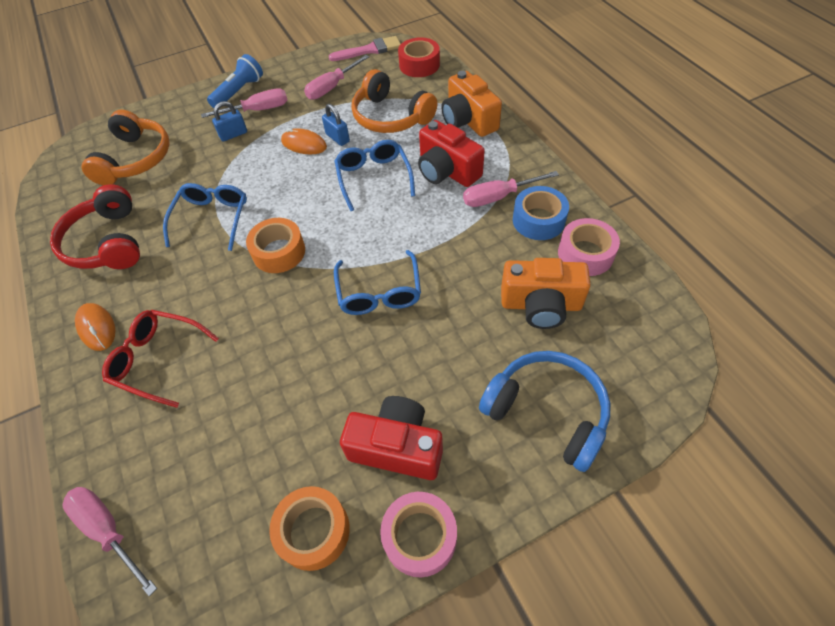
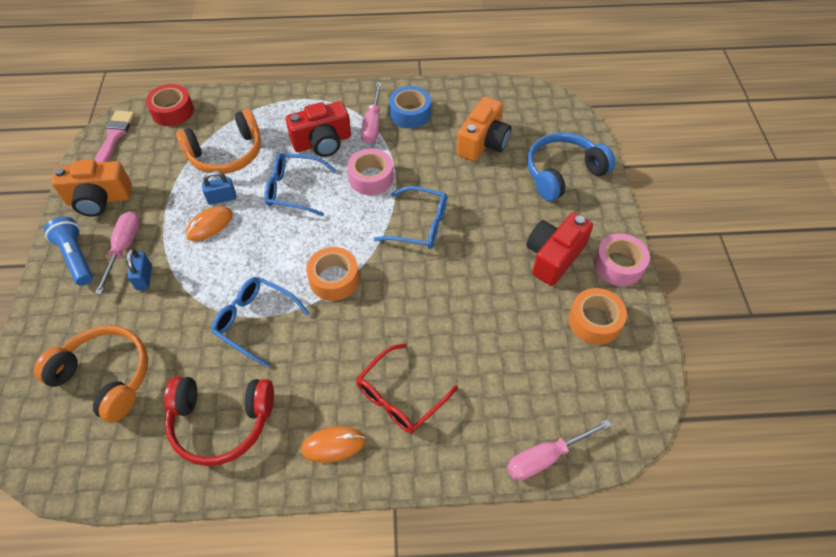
camera: 70 degrees left, 0 degrees up
pink screwdriver [304,55,369,100] -> none
orange camera [441,71,502,137] -> orange camera moved to [51,159,132,217]
pink tape [558,218,620,276] -> pink tape moved to [347,149,393,195]

